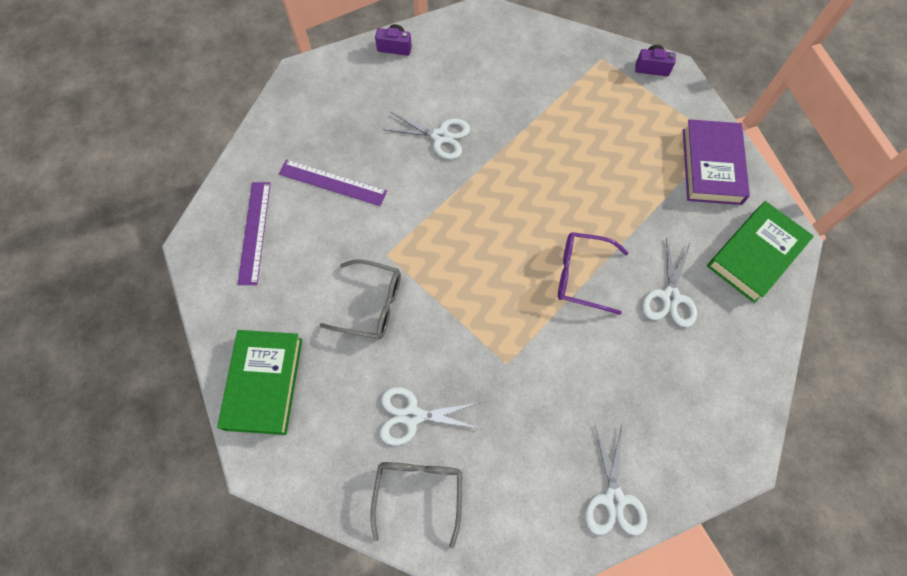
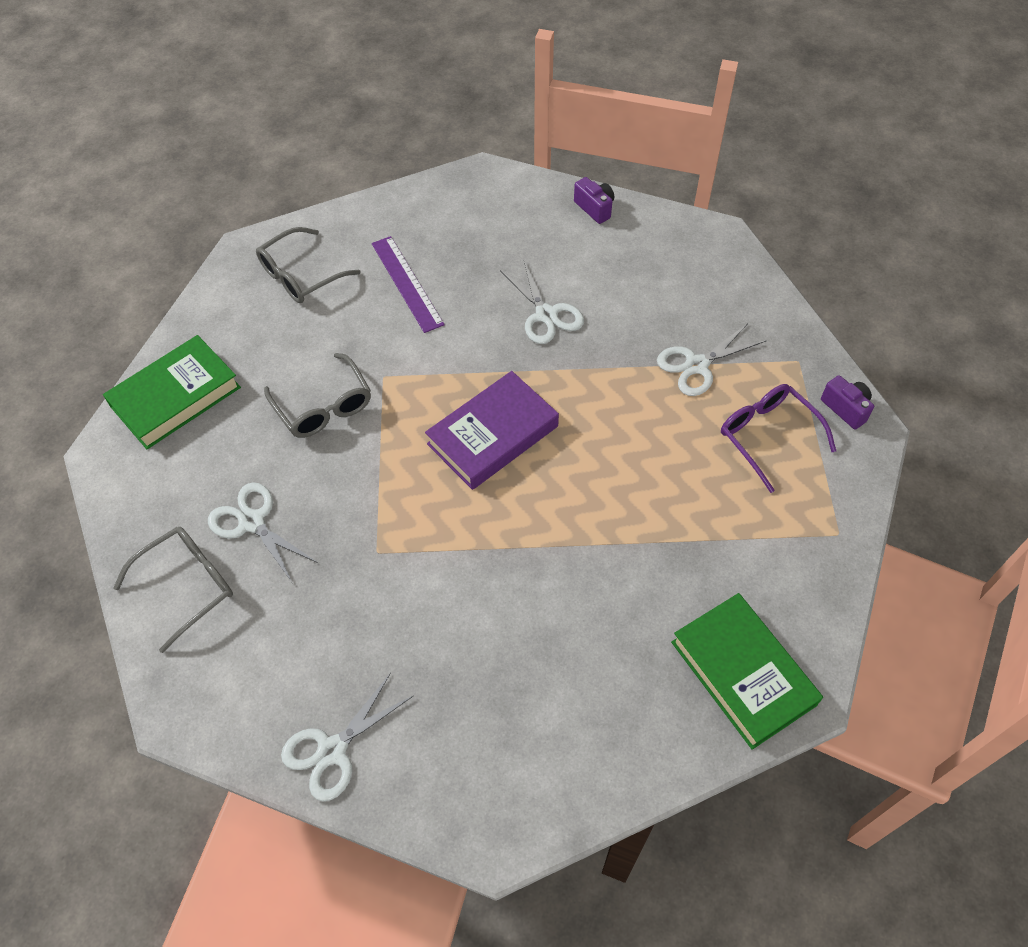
camera: 45 degrees right, 10 degrees down
purple ruler [238,182,271,285] -> grey glasses [256,227,361,303]
purple glasses [558,232,629,315] -> purple glasses moved to [721,384,836,493]
white scissors [642,237,697,327] -> white scissors moved to [657,323,767,396]
purple book [683,119,750,205] -> purple book moved to [425,371,559,490]
green book [707,201,814,303] -> green book turned 60 degrees clockwise [671,593,823,750]

